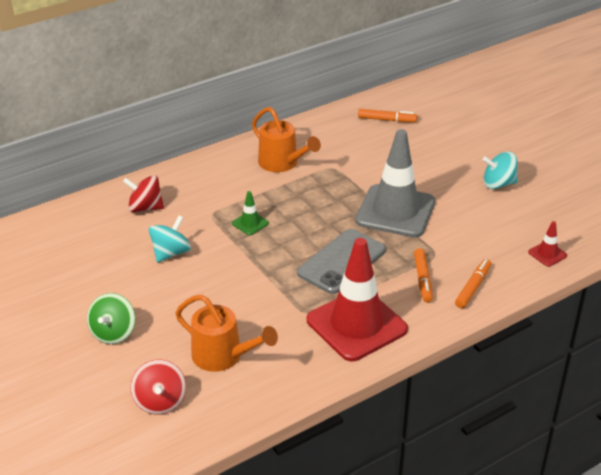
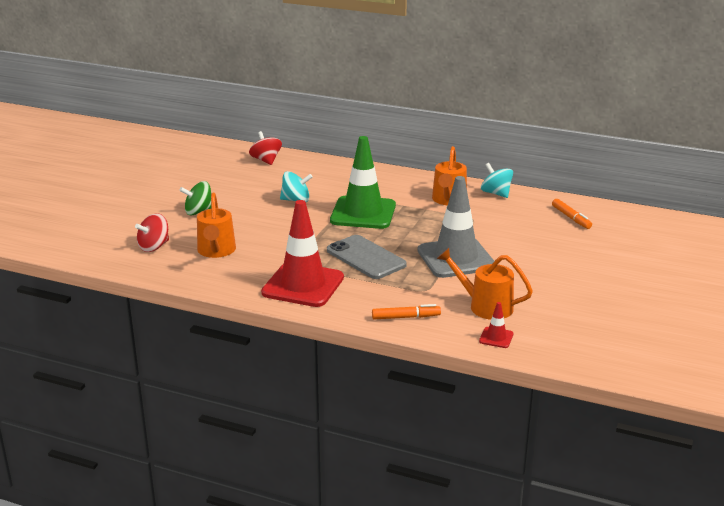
camera: 55 degrees right, 10 degrees down
red spinning top [123,175,164,212] -> red spinning top moved to [249,131,282,165]
green traffic cone [232,191,269,235] -> green traffic cone [330,136,396,229], size x2.46
grey phone [297,229,386,294] -> grey phone turned 45 degrees clockwise [327,235,407,279]
orange marker [414,248,433,303] -> none
turquoise spinning top [482,151,518,189] -> turquoise spinning top moved to [481,163,513,198]
none -> orange watering can [437,248,533,320]

